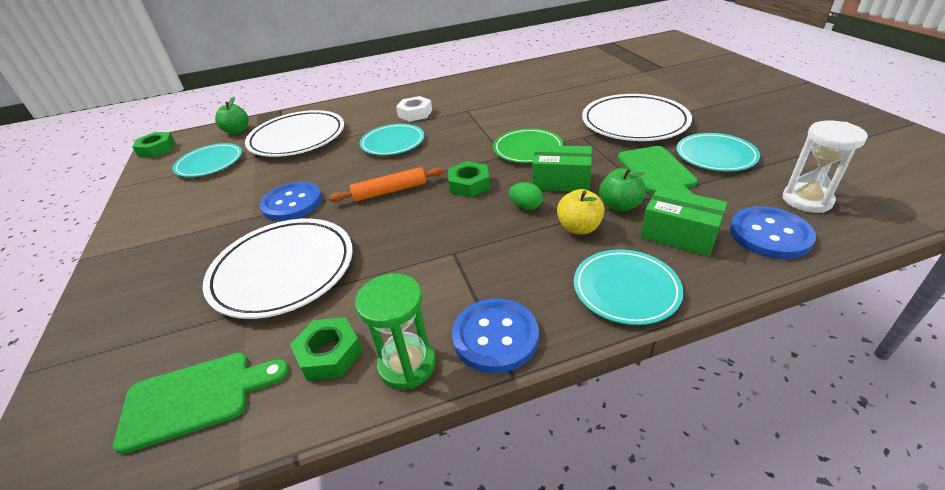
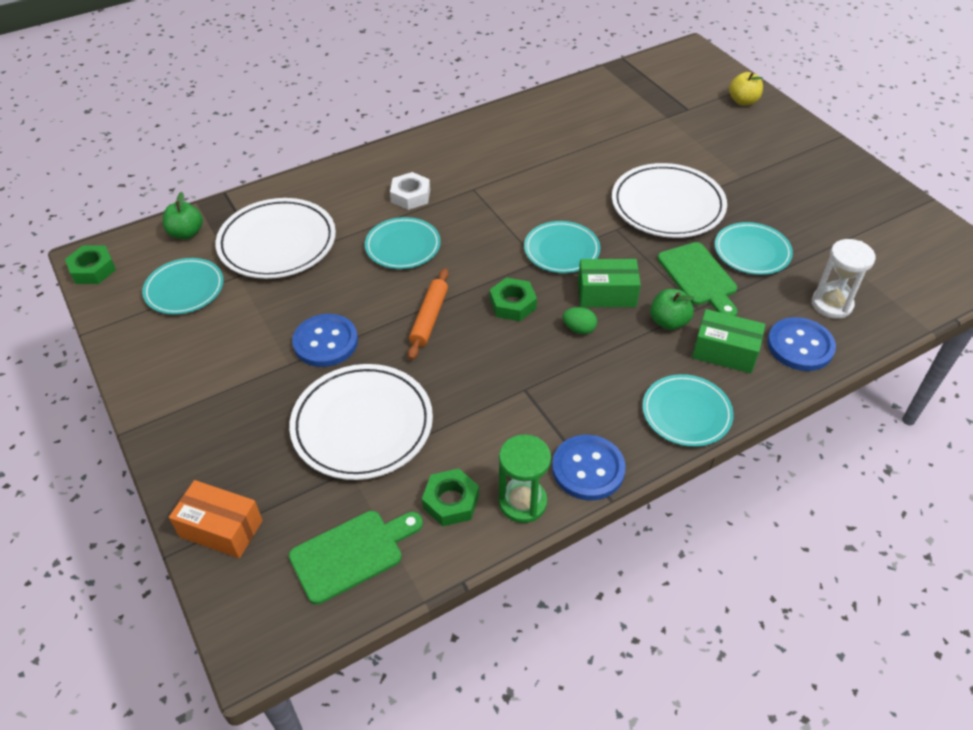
camera: 15 degrees left, 10 degrees up
orange rolling pin [329,167,444,202] -> orange rolling pin turned 45 degrees counterclockwise [408,268,449,360]
green plate [493,128,564,163] -> turquoise plate [524,221,600,273]
yellow apple [557,189,605,234] -> yellow apple moved to [729,72,763,106]
none -> orange box [169,480,263,558]

